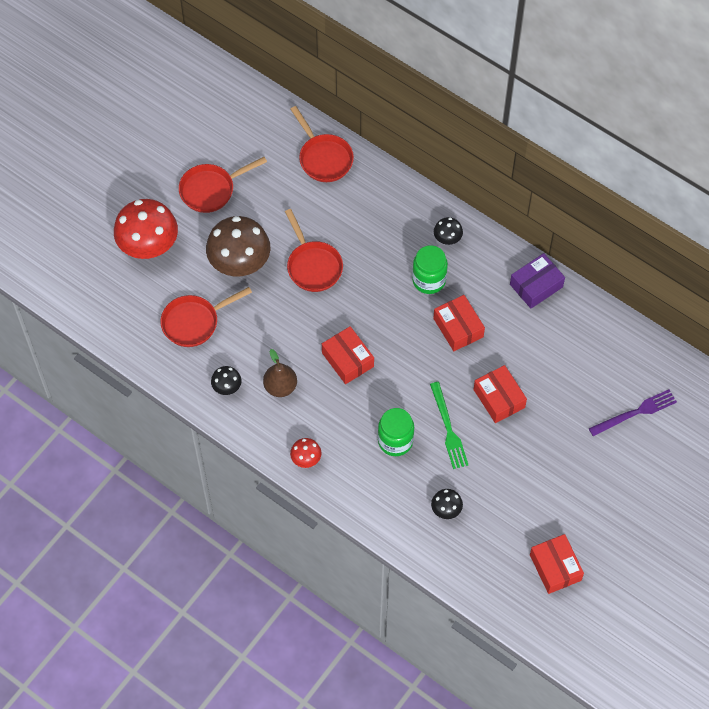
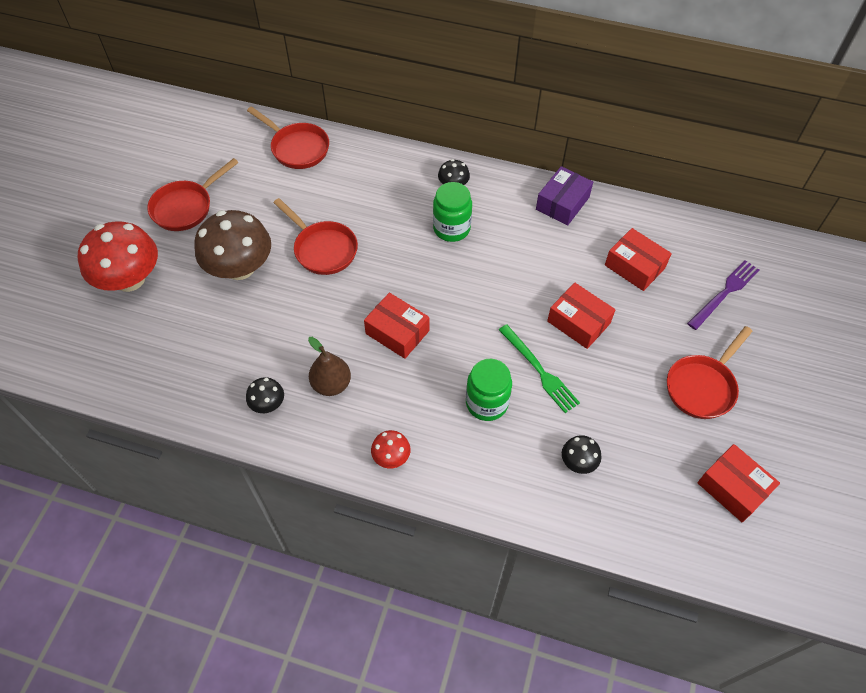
camera: 20 degrees left, 5 degrees down
red pan [161,287,252,347] -> red pan moved to [667,326,753,419]
red box [433,295,485,351] -> red box moved to [605,228,672,291]

